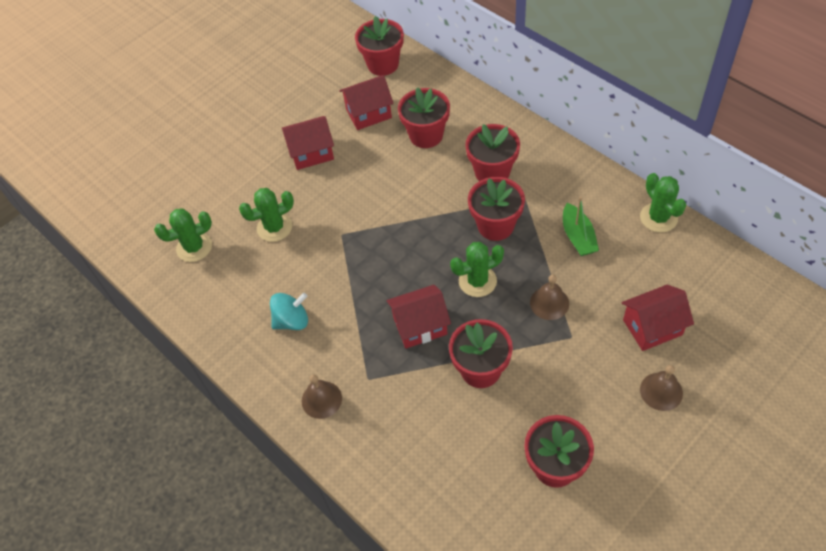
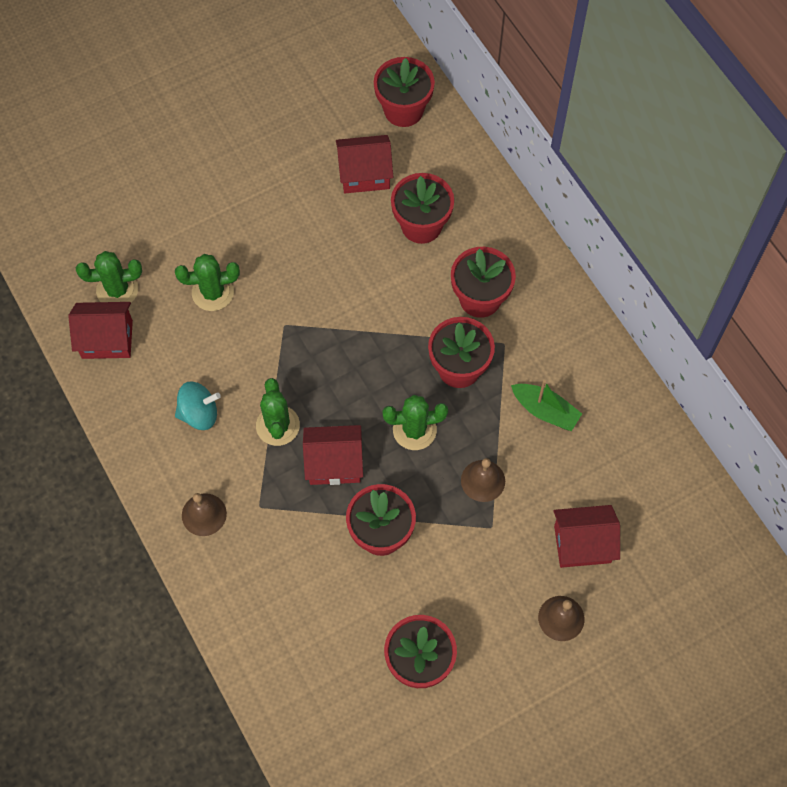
camera: 10 degrees right, 10 degrees up
red house [282,116,334,170] -> red house moved to [68,302,133,359]
green boat [563,197,599,256] -> green boat turned 60 degrees counterclockwise [511,380,582,431]
green cactus [640,173,686,233] -> green cactus moved to [256,378,300,446]

